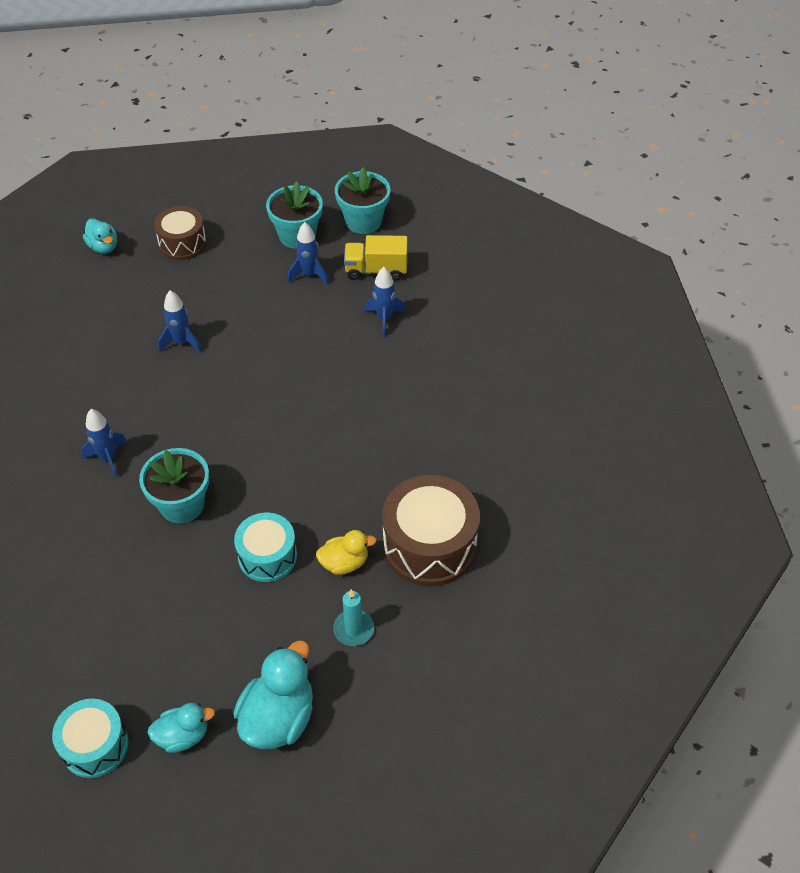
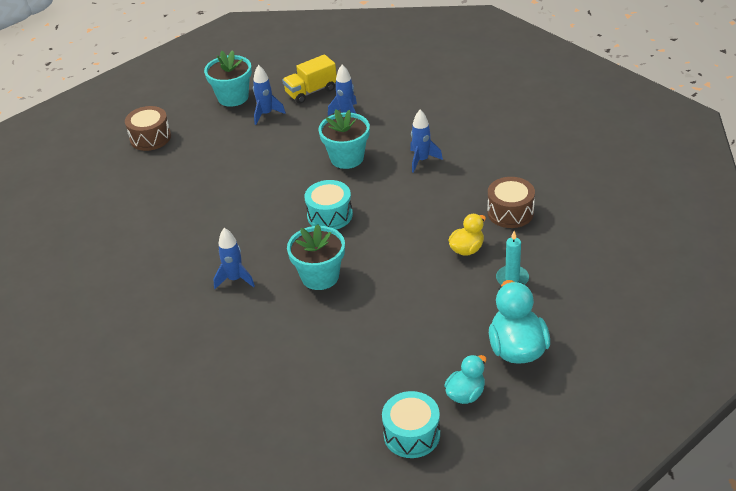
camera: 30 degrees left, 10 degrees down
turquoise duck [83,219,117,254] -> none
blue rocket [158,290,202,353] -> blue rocket moved to [410,110,443,173]
turquoise drum [234,513,297,582] -> turquoise drum moved to [304,180,353,230]
turquoise flower pot [335,167,391,234] -> turquoise flower pot moved to [318,109,370,169]
brown drum [382,475,480,586] -> brown drum [487,177,535,228], size x0.62

